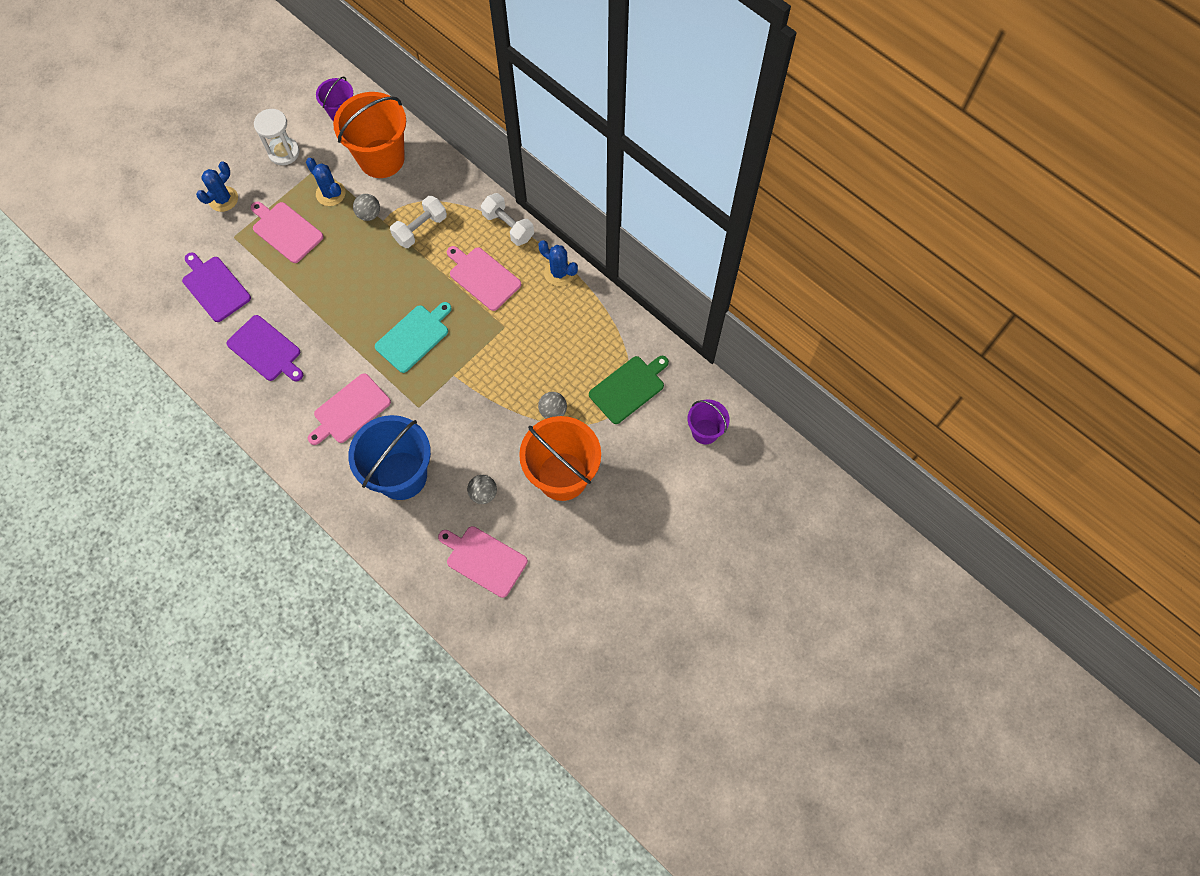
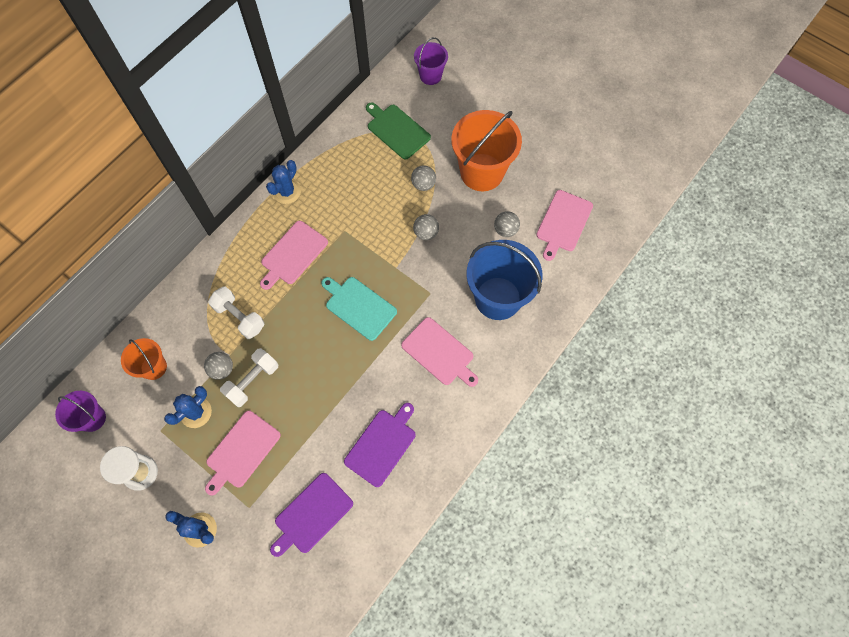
camera: 95 degrees left, 0 degrees up
orange bucket [333,92,406,178] -> orange bucket [121,338,167,380], size x0.54
white dumbbell [481,193,534,246] -> white dumbbell moved to [220,348,278,407]
none -> grey ball [413,214,439,240]

